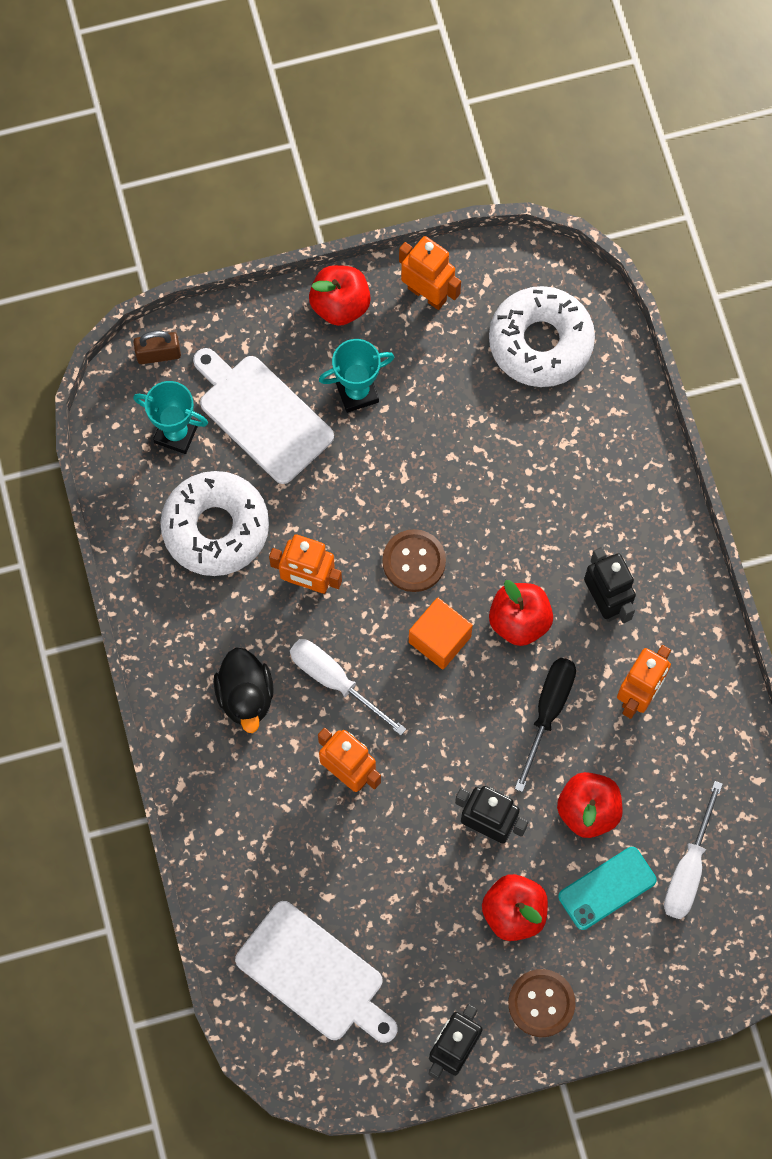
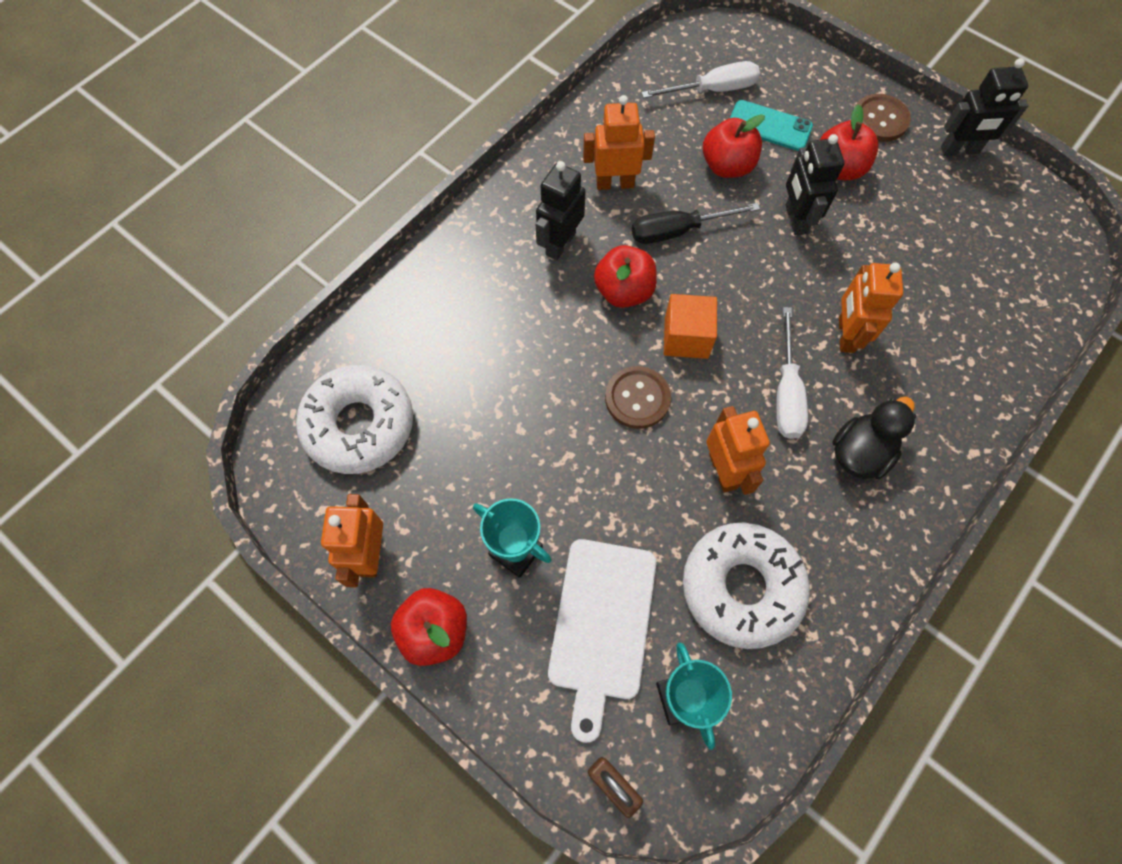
camera: 125 degrees left, 5 degrees down
white cutting board [235,901,398,1043] -> none

